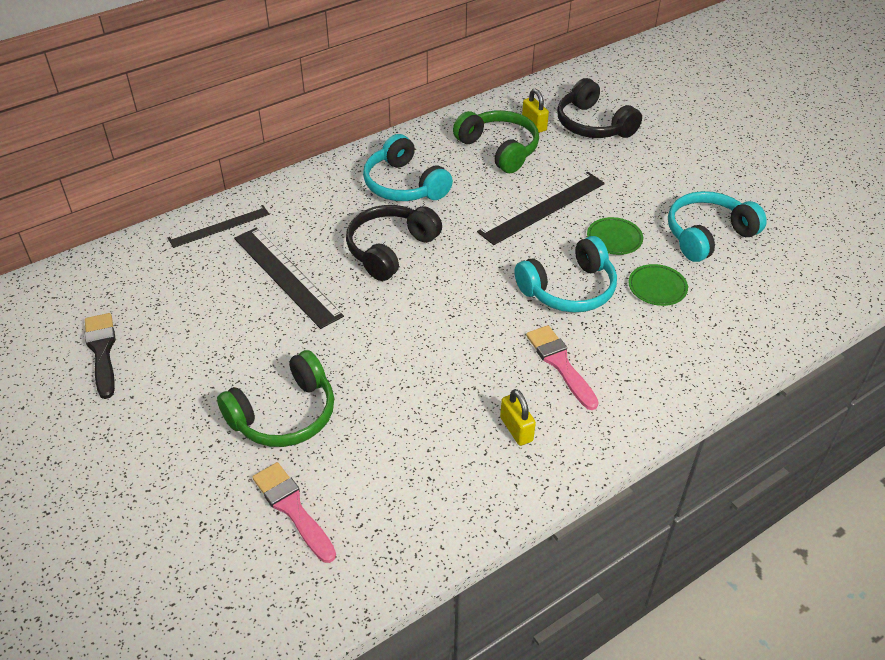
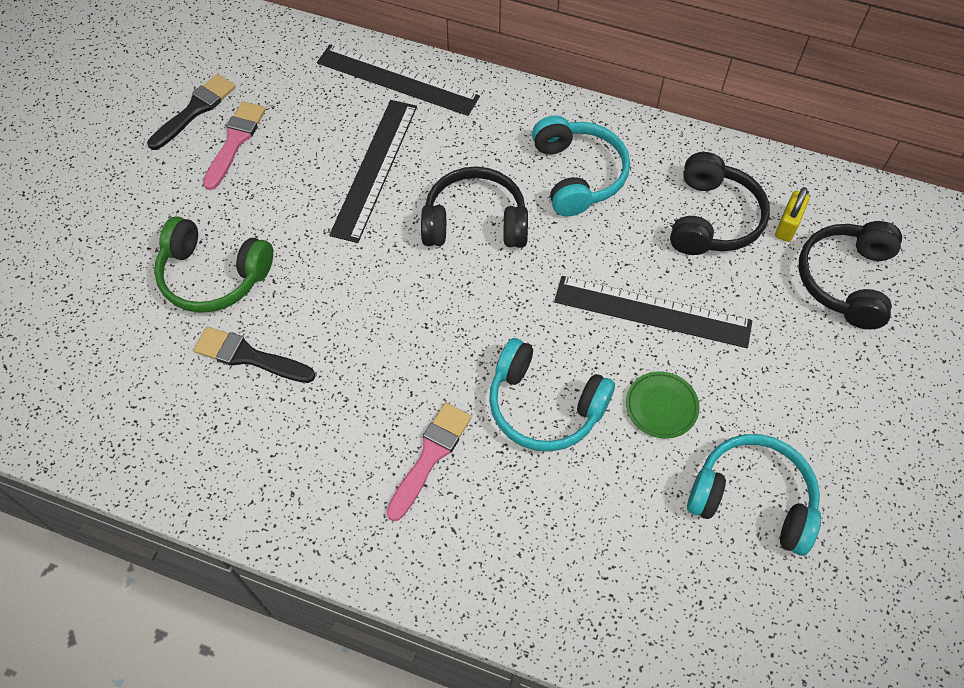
camera: 55 degrees right, 15 degrees up
black ruler [168,205,270,248] -> black ruler [317,44,480,116], size x1.53
pink brush [252,462,336,563] -> pink brush moved to [203,101,266,190]
turquoise headphones [363,134,453,201] -> turquoise headphones turned 150 degrees clockwise [532,116,630,216]
green headphones [453,110,539,173] -> black headphones [670,152,770,255]
yellow padlock [500,389,536,446] -> none
green plate [628,264,688,306] -> none
none -> black brush [194,327,315,383]

